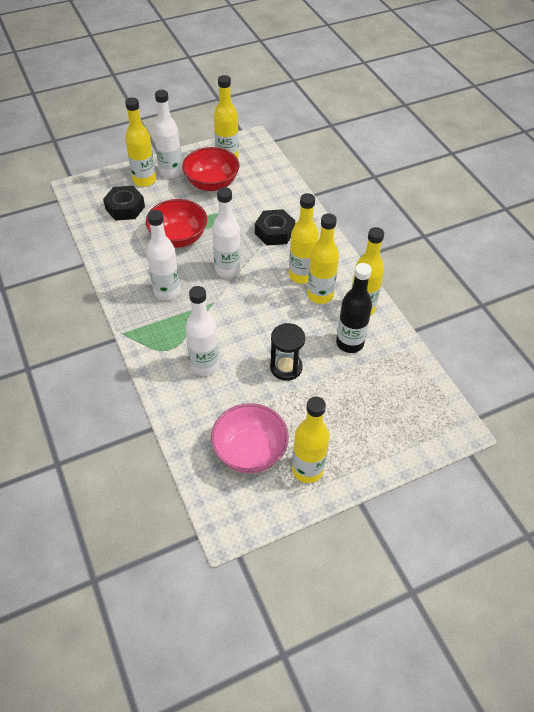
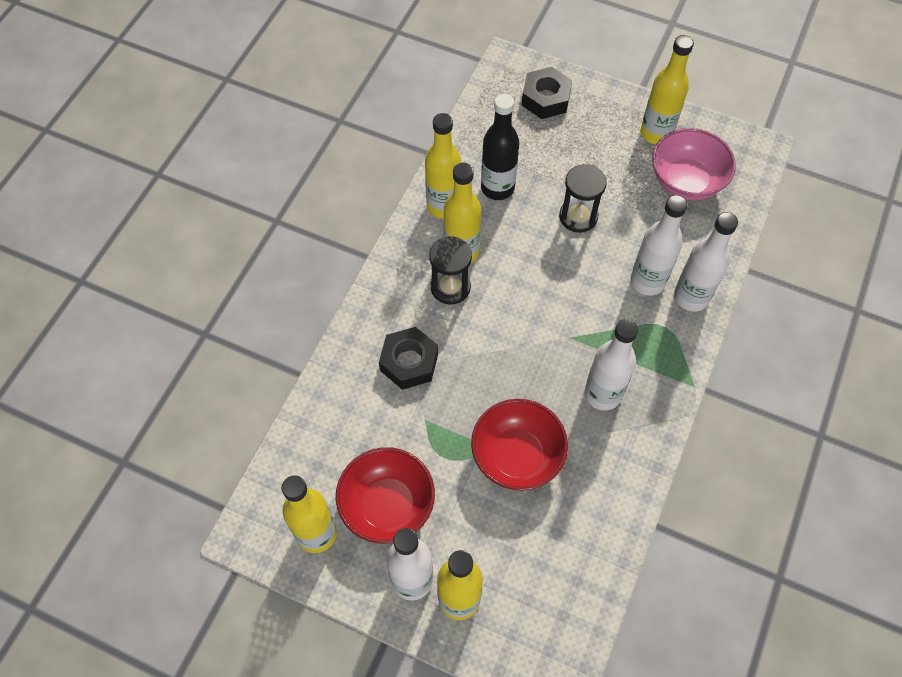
camera: 130 degrees left, 10 degrees up
black nut [103,186,145,221] -> black nut moved to [522,67,572,119]
white bottle [212,187,241,278] -> white bottle moved to [674,212,738,312]
yellow bottle [289,193,319,284] -> black hourglass [429,236,472,304]

